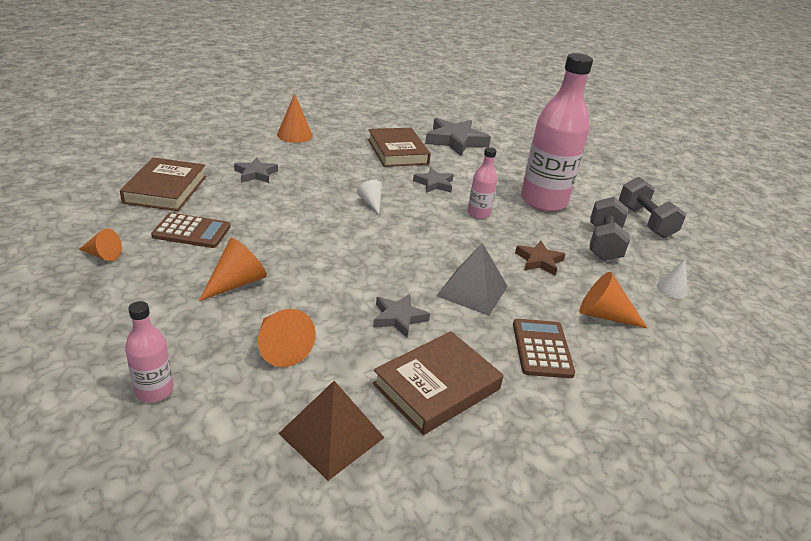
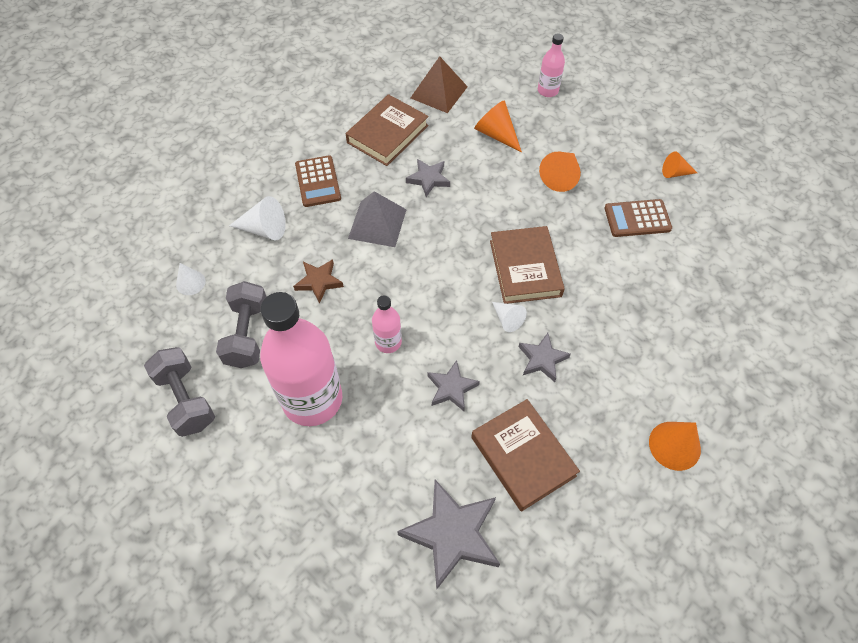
camera: 170 degrees right, 25 degrees up
brown book [120,157,206,211] -> brown book moved to [490,226,565,304]
grey star [234,157,278,183] -> grey star moved to [519,333,571,382]
orange cone [580,272,648,329] -> white cone [229,196,286,240]

